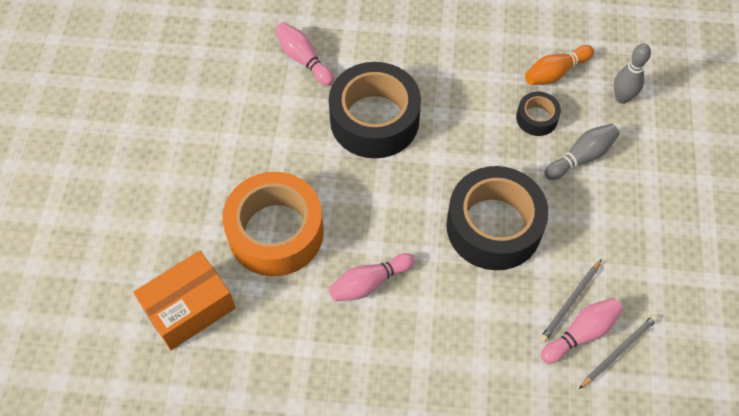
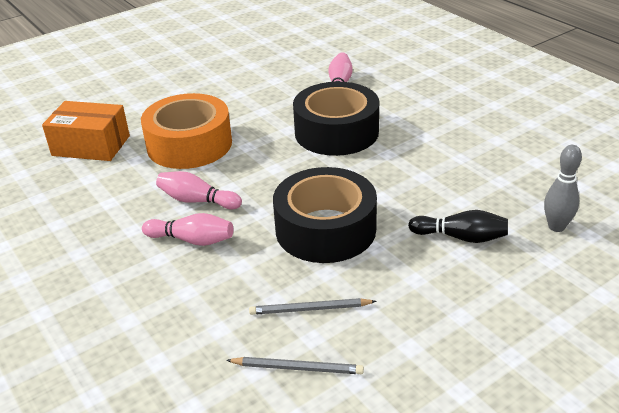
camera: 50 degrees right, 25 degrees down
black tape [516,92,561,136] -> none
orange bowling pin [525,45,594,85] -> none
pink bowling pin [541,298,623,364] -> pink bowling pin moved to [142,213,233,246]
grey bowling pin [545,124,620,180] -> black bowling pin [408,210,508,243]

